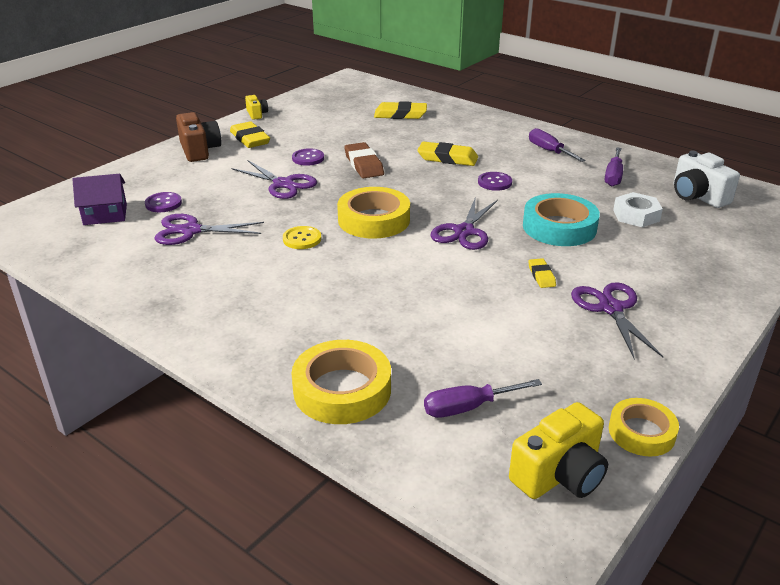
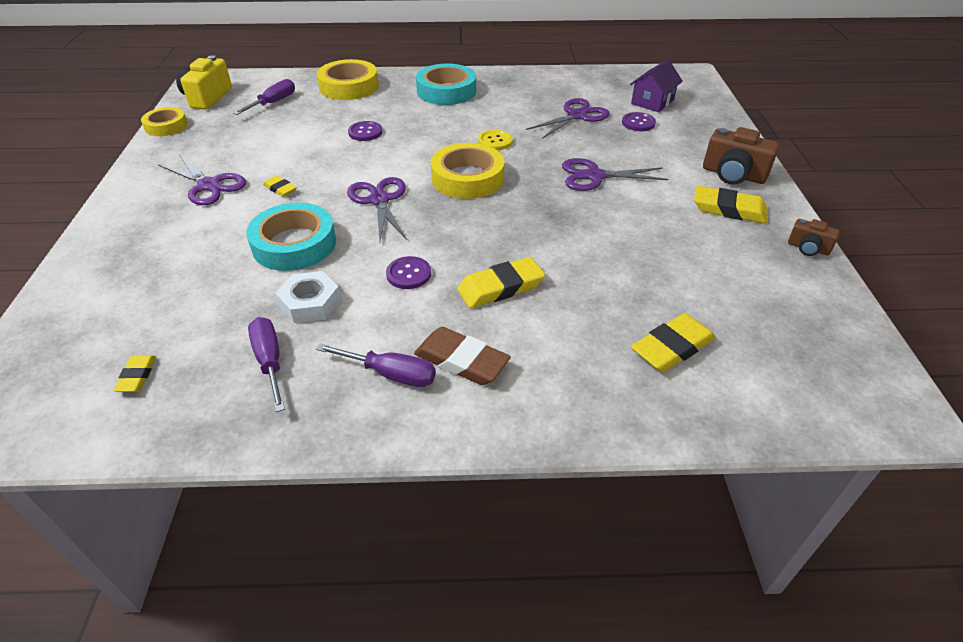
camera: 140 degrees right, 10 degrees up
yellow camera [245,95,268,120] -> brown camera [788,219,840,256]
purple button [292,148,324,166] -> purple button moved to [348,121,382,141]
brown eraser [344,142,384,178] -> brown eraser moved to [414,327,511,385]
white nut [613,192,663,227] -> white nut moved to [276,271,341,323]
white camera [674,151,740,208] -> yellow eraser [114,355,156,392]
none -> turquoise tape [416,64,476,105]

